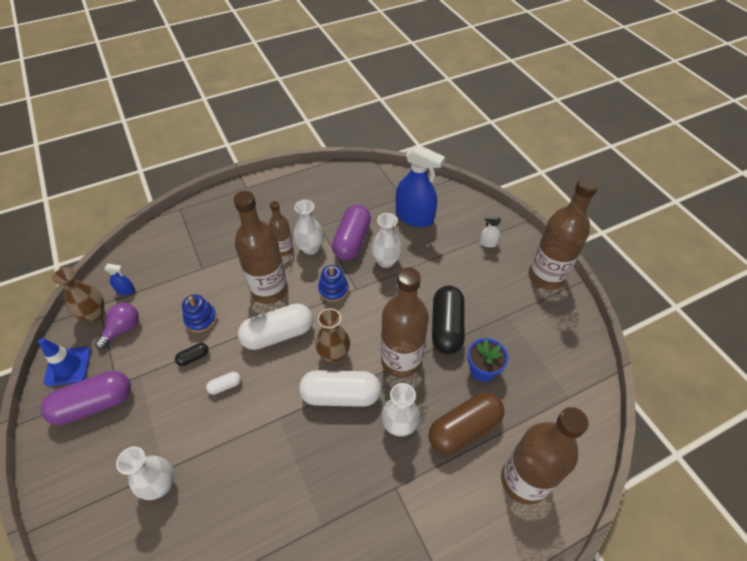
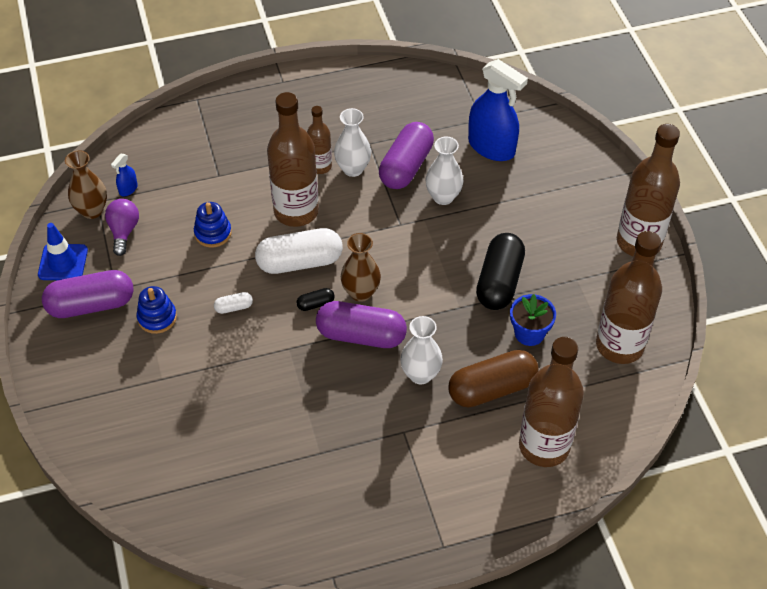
camera: 10 degrees right, 0 degrees up
purple light bulb [95,303,139,349] -> purple light bulb turned 45 degrees counterclockwise [105,199,139,256]
blue spray bottle [104,264,135,295] -> blue spray bottle turned 105 degrees clockwise [111,154,138,196]
white vase [116,447,174,500] -> none
black capsule [175,343,209,366] -> black capsule moved to [297,288,335,311]
white capsule [299,370,381,407] -> purple capsule [316,301,407,348]
blue stacking toy [318,265,349,302] -> blue stacking toy moved to [137,286,177,334]
brown bottle [381,267,429,378] -> brown bottle moved to [596,231,662,364]
white spray bottle [479,216,501,247] -> none

